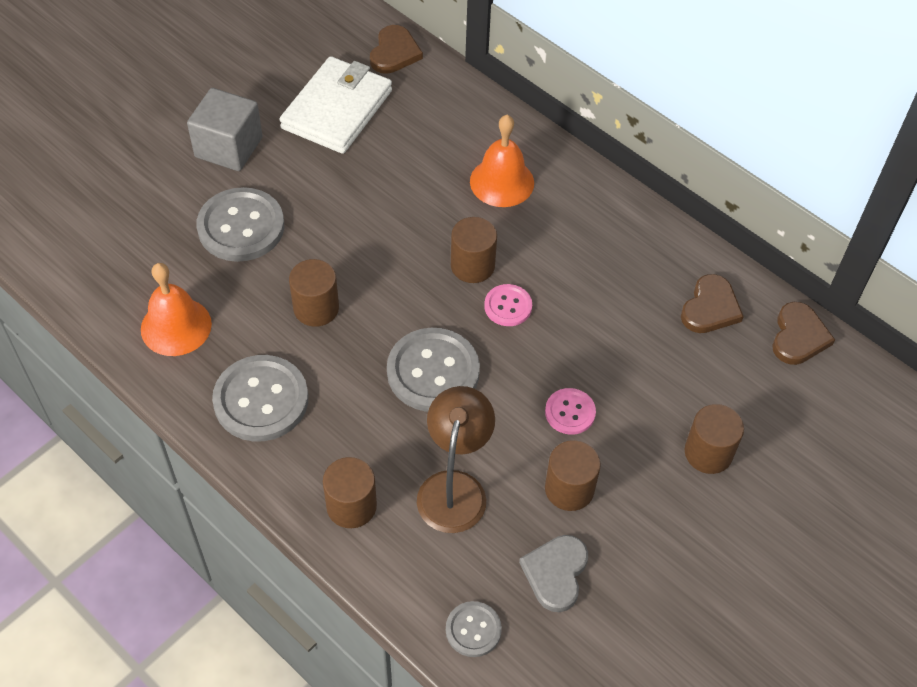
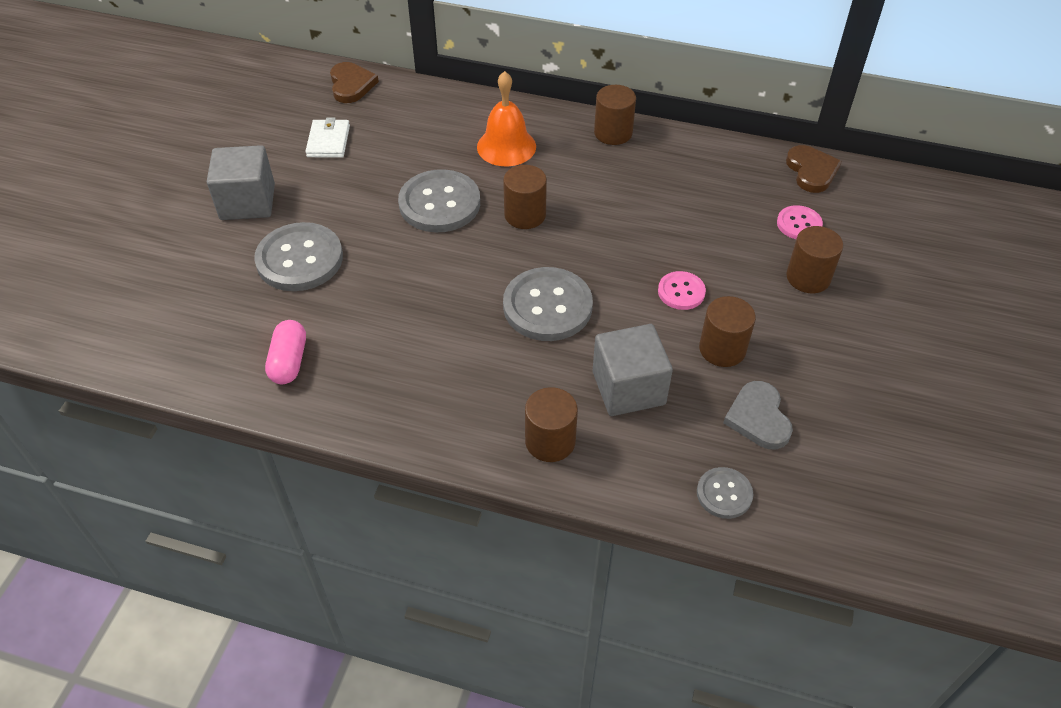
camera: 25 degrees left, 5 degrees down
orange bell [141,263,212,356] -> pink capsule [265,320,306,384]
grey button [212,355,308,442] -> grey button moved to [398,169,480,232]
white wallet [279,56,392,154] -> white wallet [305,117,350,158], size x0.53
brown cylinder [289,259,339,327] -> brown cylinder moved to [594,85,636,145]
brown lamp [417,386,495,533] -> grey cube [593,324,673,416]
pink button [484,284,532,326] -> pink button moved to [777,205,823,239]
brown heart [681,274,744,333] -> none

